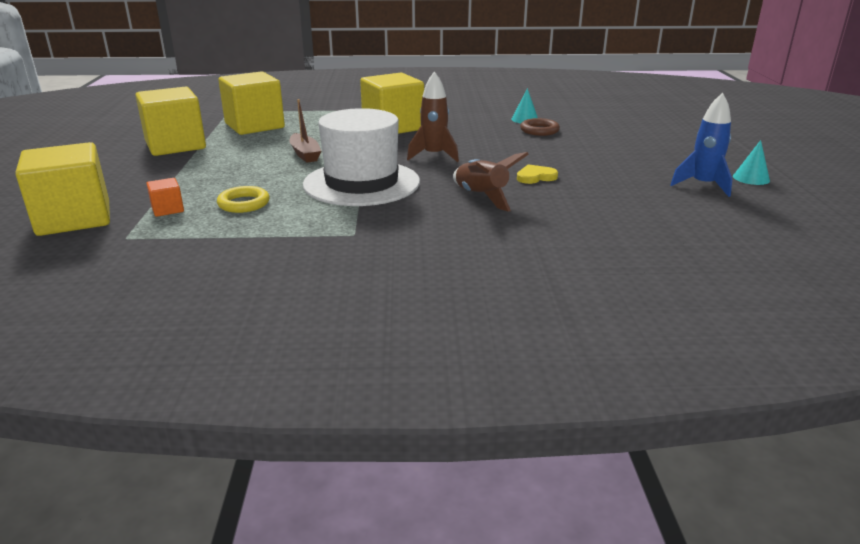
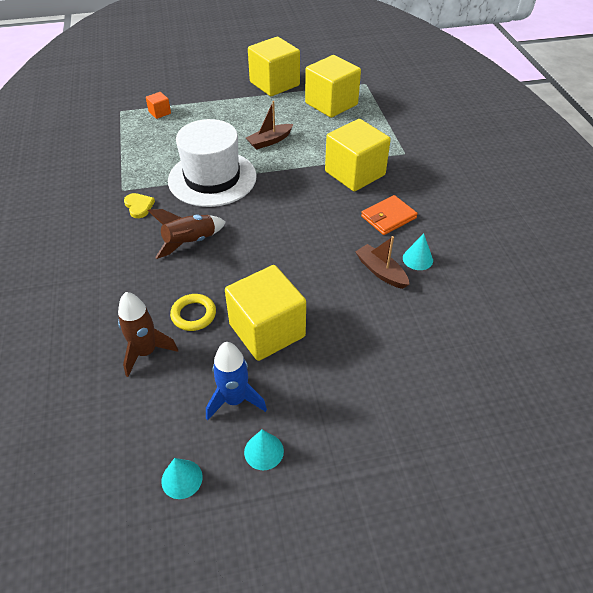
camera: 80 degrees right, 20 degrees up
yellow cube [15,142,110,236] -> yellow cube moved to [225,265,306,361]
yellow ring [217,186,270,213] -> yellow ring moved to [170,294,216,331]
brown rocket [407,71,459,162] -> brown rocket moved to [118,292,178,377]
yellow heart [517,164,558,184] -> yellow heart moved to [124,193,155,218]
brown ring [520,118,560,136] -> brown boat [355,236,410,289]
none -> turquoise cone [161,458,203,499]
none -> orange wallet [361,195,418,235]

